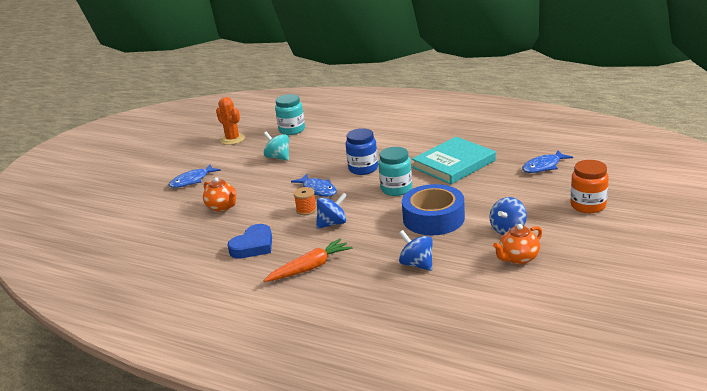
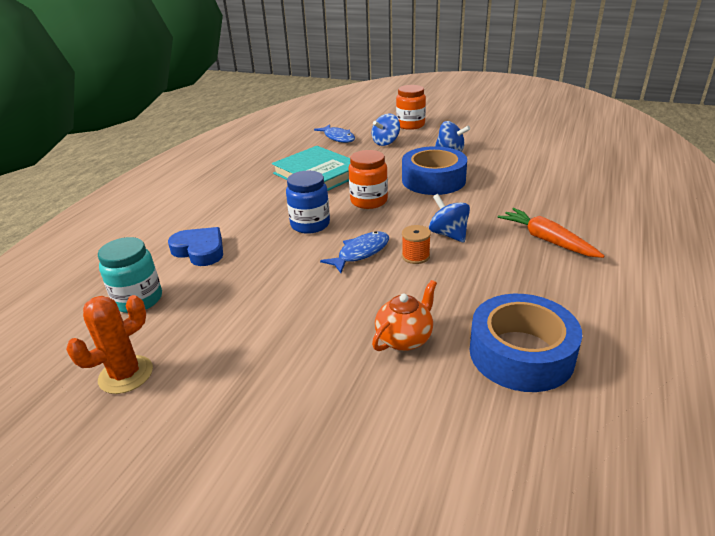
camera: 95 degrees left, 5 degrees up
blue fish [169,164,221,188] -> none
blue heart [227,224,272,259] -> blue heart moved to [168,227,223,266]
turquoise spinning top [264,131,289,161] -> none
turquoise jar [378,147,412,196] -> orange jar [349,150,388,209]
blue spinning top [399,230,433,271] -> blue spinning top moved to [372,114,400,146]
orange teapot [493,224,542,265] -> none
none -> blue tape [470,294,582,392]

